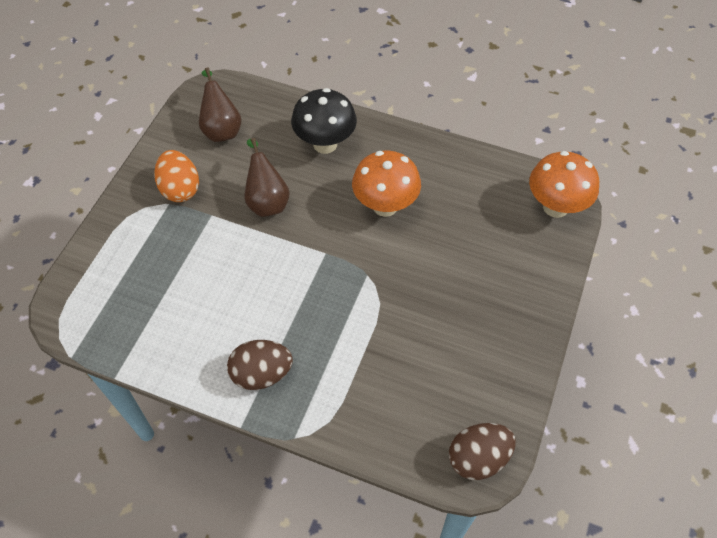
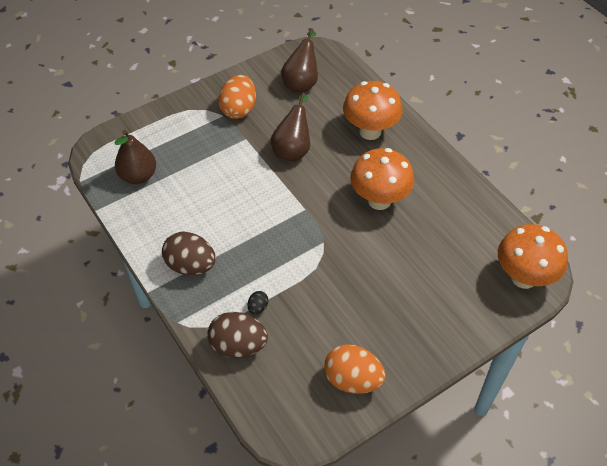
camera: 35 degrees right, 5 degrees down
black mushroom [291,88,357,154] -> orange mushroom [343,81,403,140]
brown egg [449,423,516,480] -> brown egg moved to [207,312,268,358]
none -> brown pear [114,130,156,184]
none -> black egg [248,291,268,315]
none -> orange egg [324,344,386,394]

